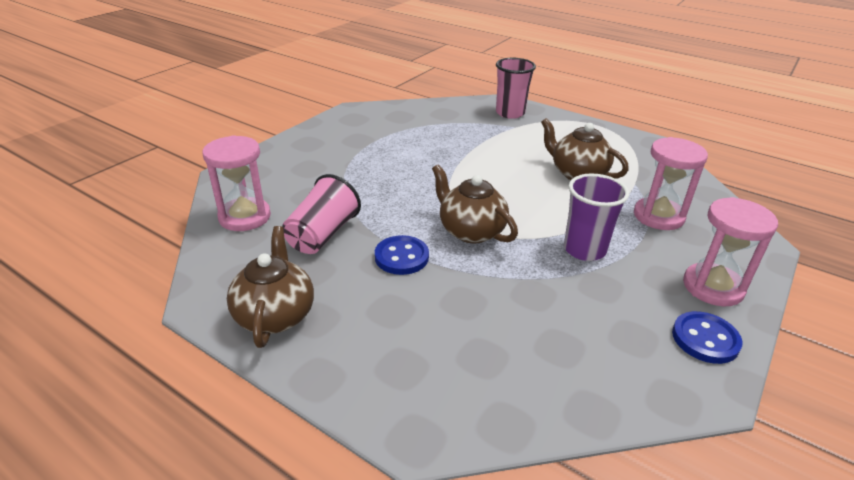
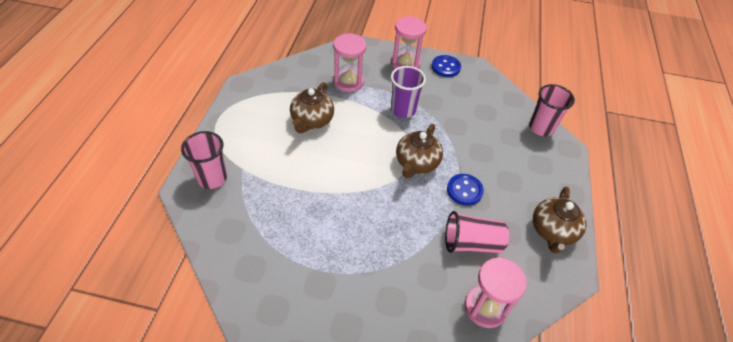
camera: 115 degrees left, 15 degrees up
brown teapot [227,226,314,348] -> brown teapot turned 45 degrees counterclockwise [533,187,586,254]
none -> pink cup [529,84,575,136]

